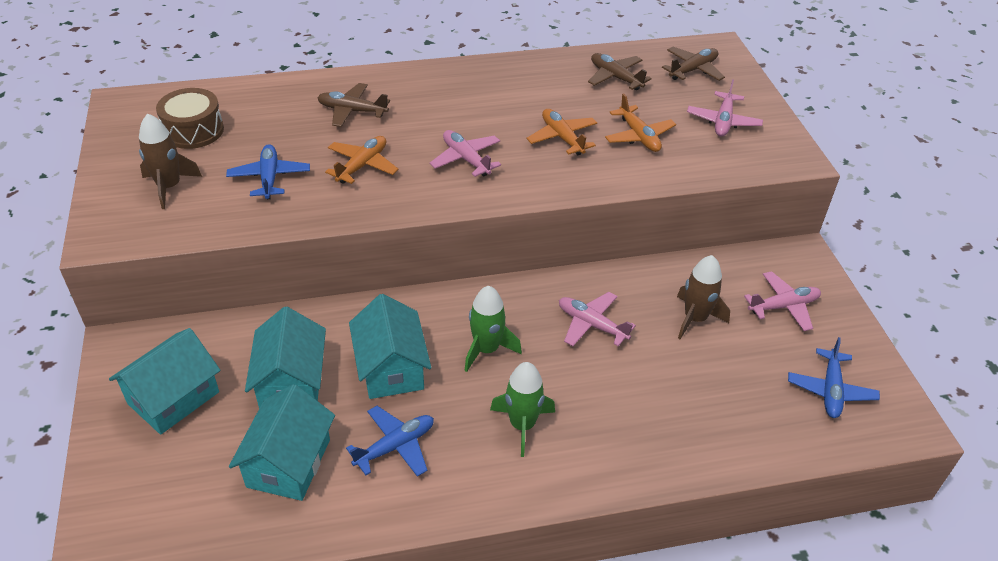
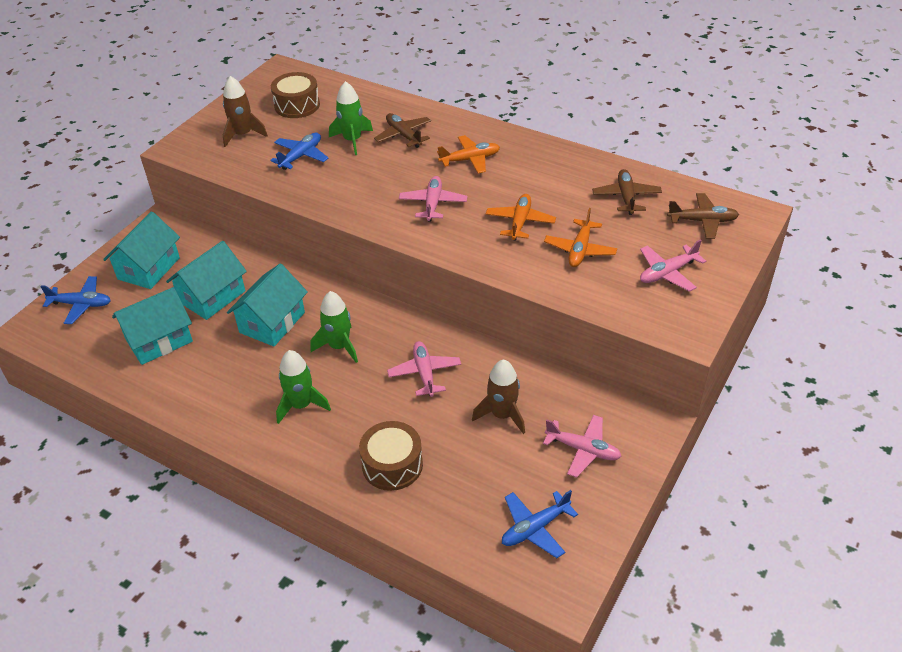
camera: 45 degrees right, 0 degrees up
turquoise house [109,328,221,435] -> turquoise house turned 60 degrees counterclockwise [103,211,180,289]
orange plane [325,136,399,184] -> orange plane moved to [437,135,500,173]
blue plane [346,406,434,477] -> blue plane moved to [40,276,111,324]
none -> green rocket [329,81,373,155]
none -> brown drum [359,421,423,491]

